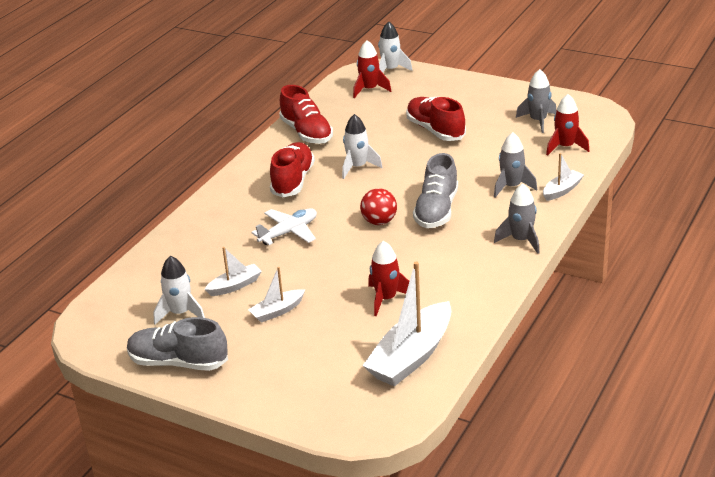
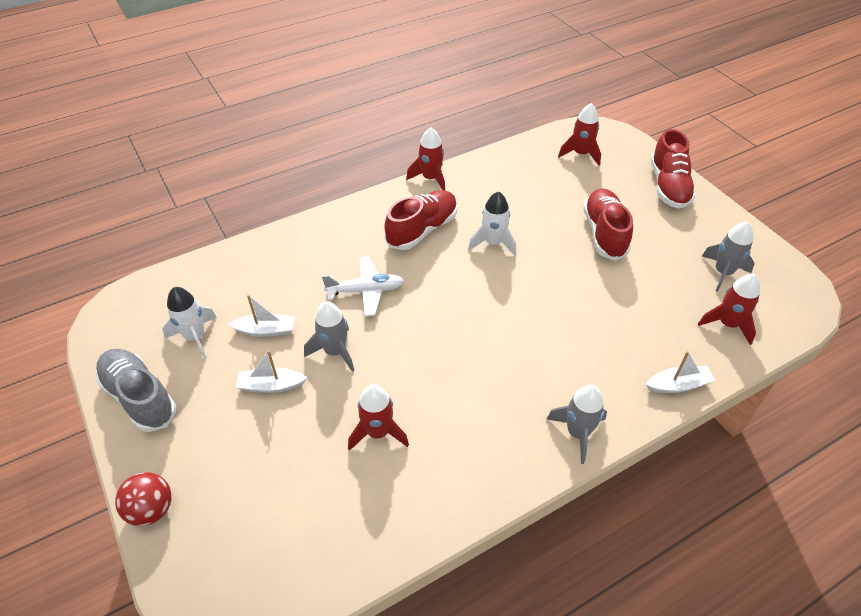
camera: 30 degrees right, 15 degrees up
red shoe [279,85,333,144] -> red shoe moved to [650,129,696,209]
red ball [360,188,397,225] -> red ball moved to [115,472,172,526]
white boat [362,262,451,387] -> none
white rocket [378,21,412,73] -> none
grey shoe [413,153,458,228] -> none
grey rocket [494,132,537,198] -> grey rocket moved to [304,302,354,372]
none -> red rocket [406,127,445,190]

